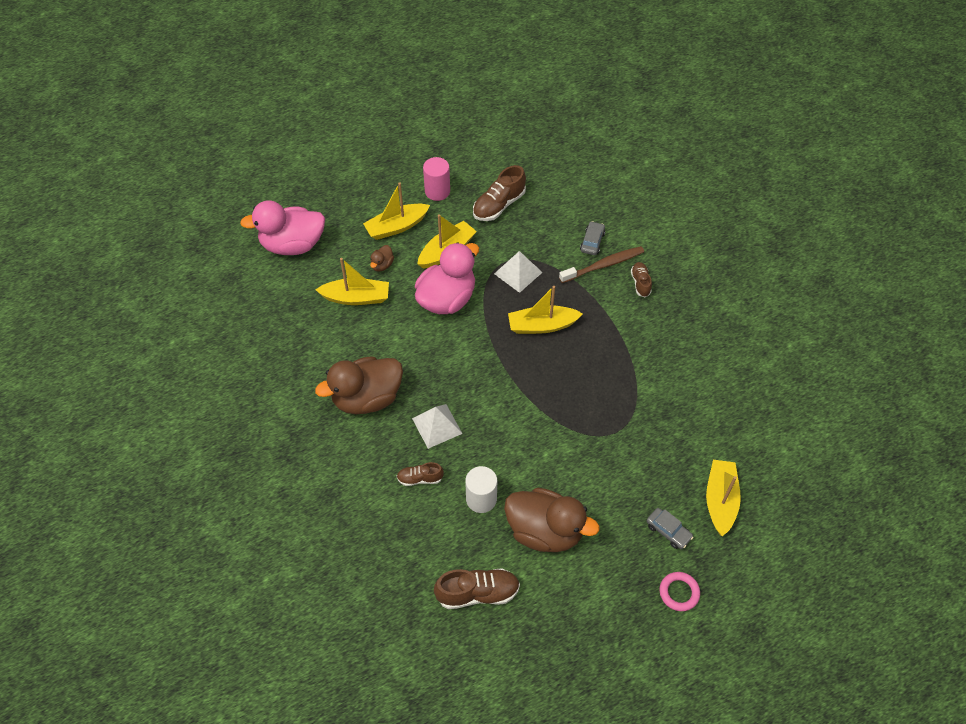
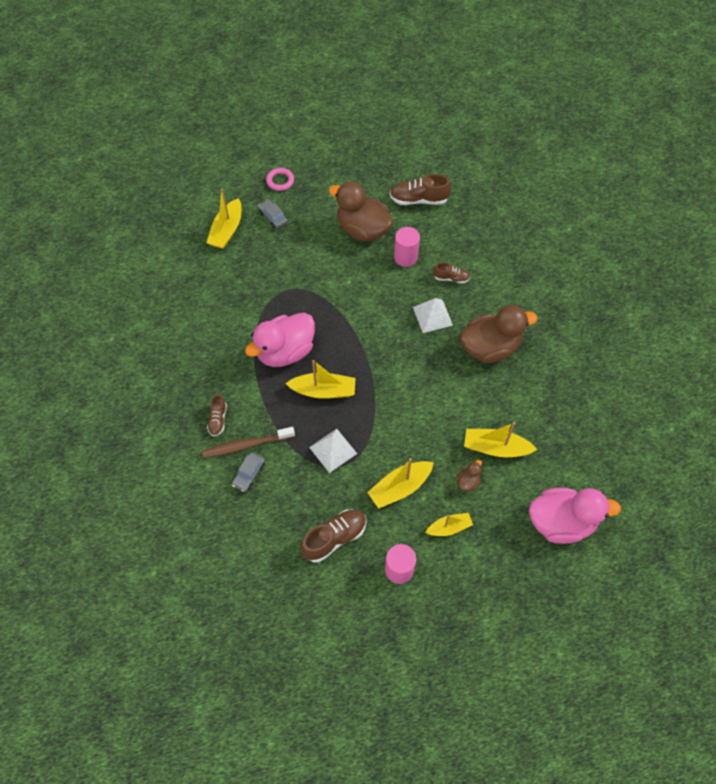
camera: 170 degrees left, 5 degrees up
yellow boat [363,182,430,240] -> yellow boat [425,513,473,536], size x0.64
pink duck [415,242,479,314] -> pink duck moved to [245,312,315,367]
white cylinder [465,466,497,513] -> pink cylinder [394,227,420,267]

